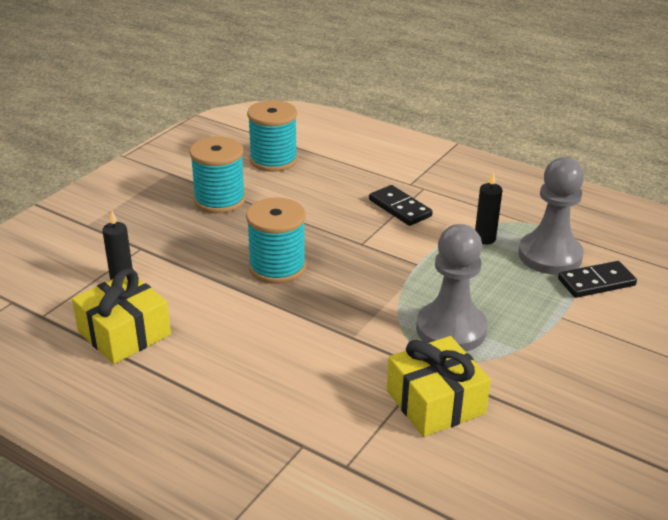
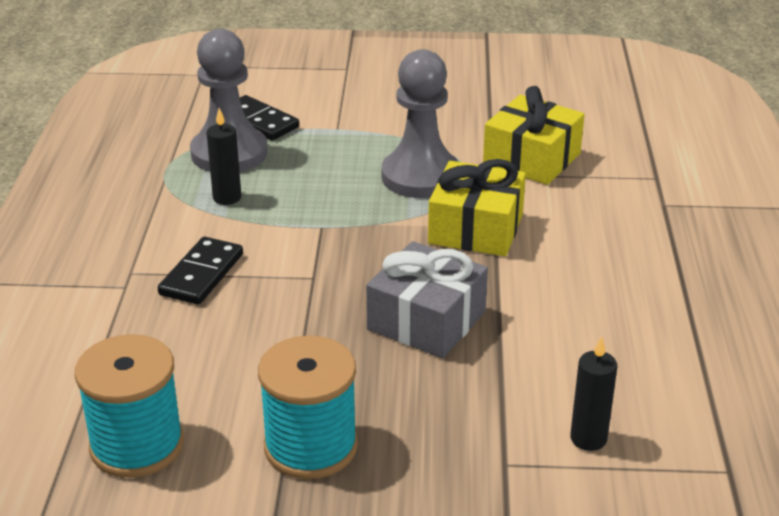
camera: 120 degrees left, 0 degrees up
yellow gift [72,269,171,364] -> yellow gift moved to [428,159,526,256]
turquoise spool [246,198,306,284] -> grey gift [366,241,488,358]

